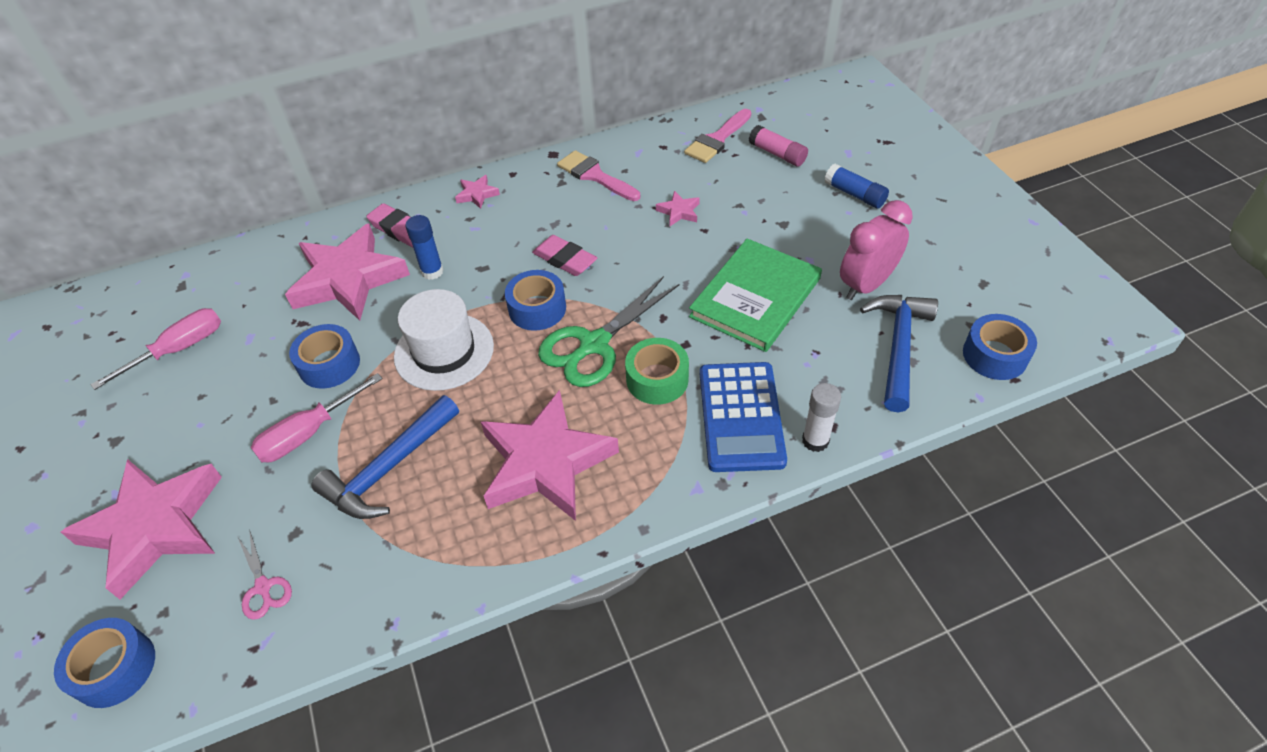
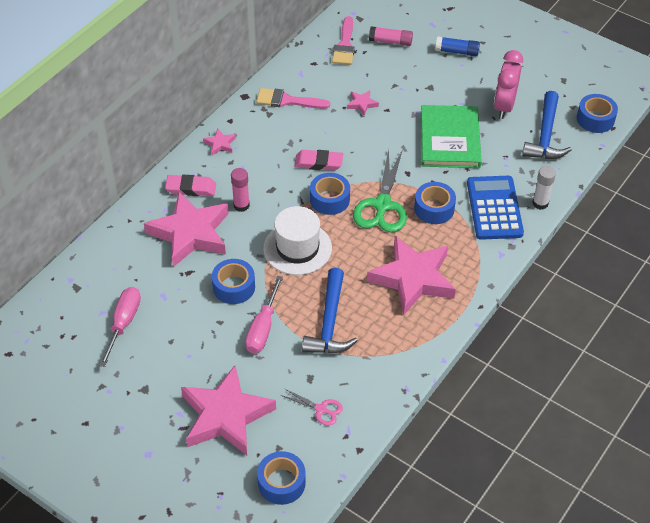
camera: 35 degrees left, 0 degrees up
blue glue stick [405,215,444,280] -> pink glue stick [231,168,250,212]
green tape [625,338,689,405] -> blue tape [414,182,456,224]
blue calculator [700,362,787,472] -> blue calculator turned 150 degrees counterclockwise [467,176,524,240]
blue hammer [860,295,938,412] -> blue hammer turned 150 degrees counterclockwise [522,91,572,159]

